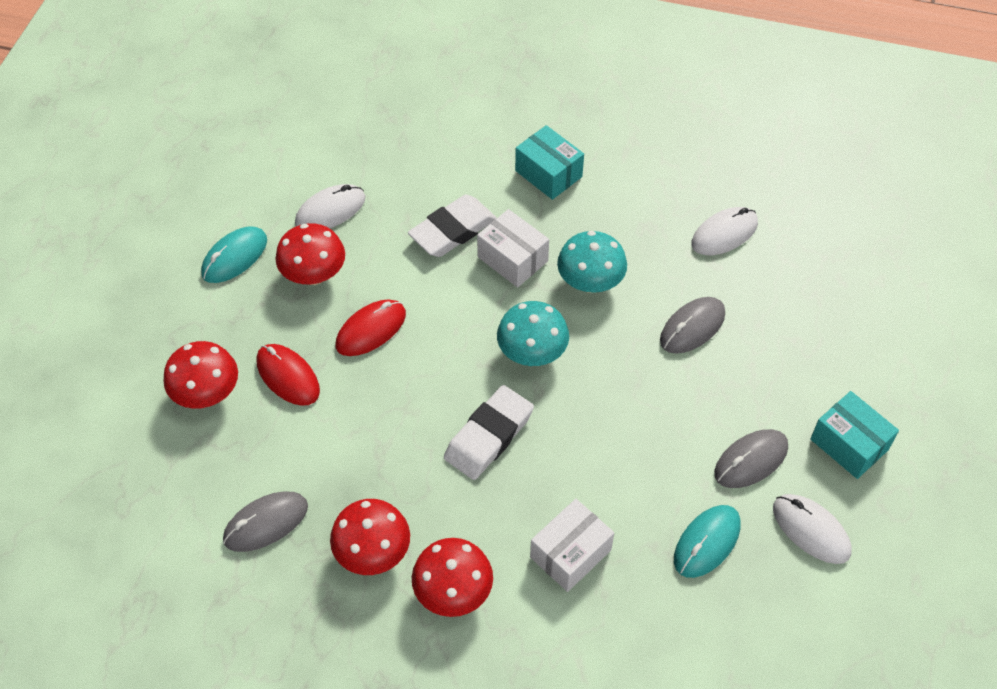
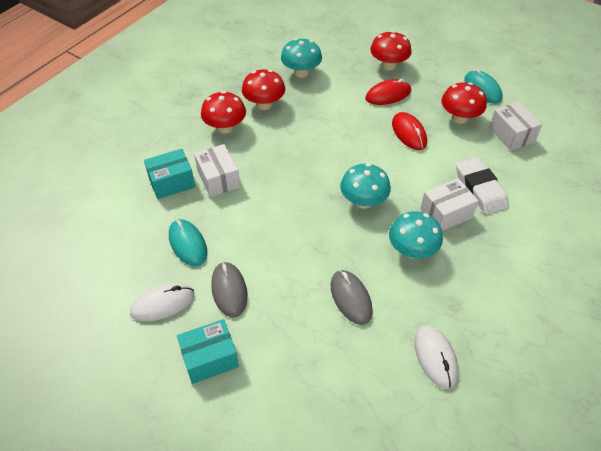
camera: 110 degrees right, 5 degrees down
grey mouse [223,492,308,552] -> turquoise mushroom [281,38,322,78]
white mouse [295,184,366,229] -> white box [489,102,542,151]
white eraser [444,385,534,480] -> none
turquoise box [515,125,584,200] -> turquoise box moved to [144,149,195,199]

